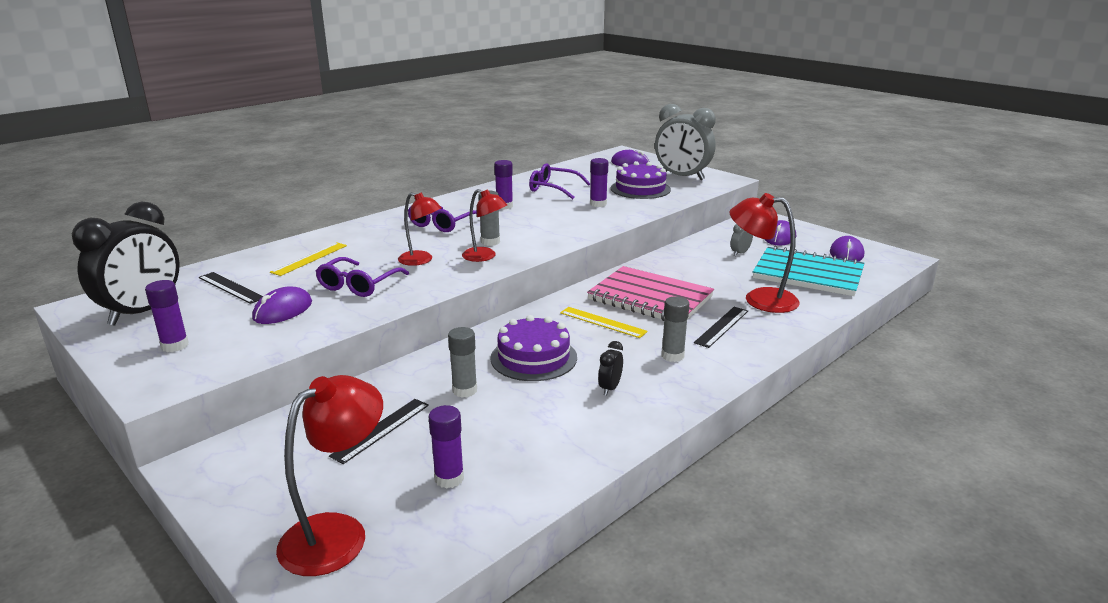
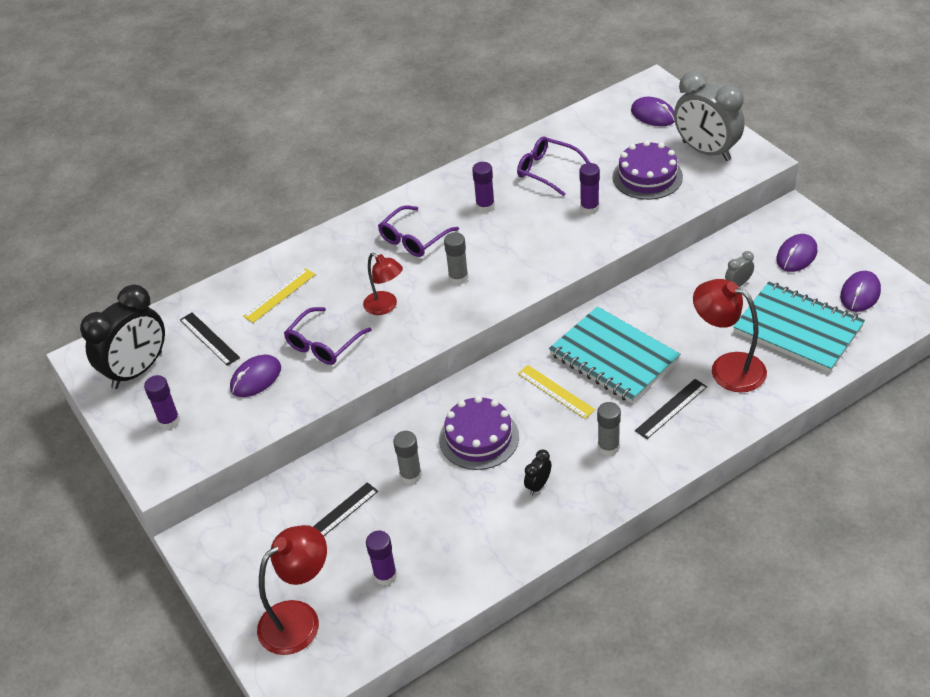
camera: 15 degrees right, 20 degrees up
red lamp [462,189,507,262] -> none
pink notebook [587,266,714,321] -> turquoise notebook [549,306,680,403]

